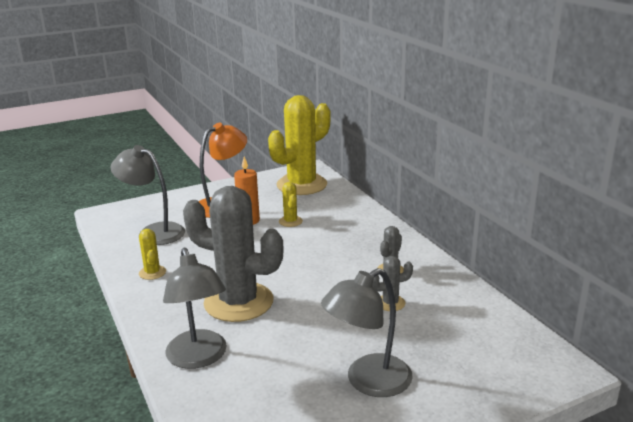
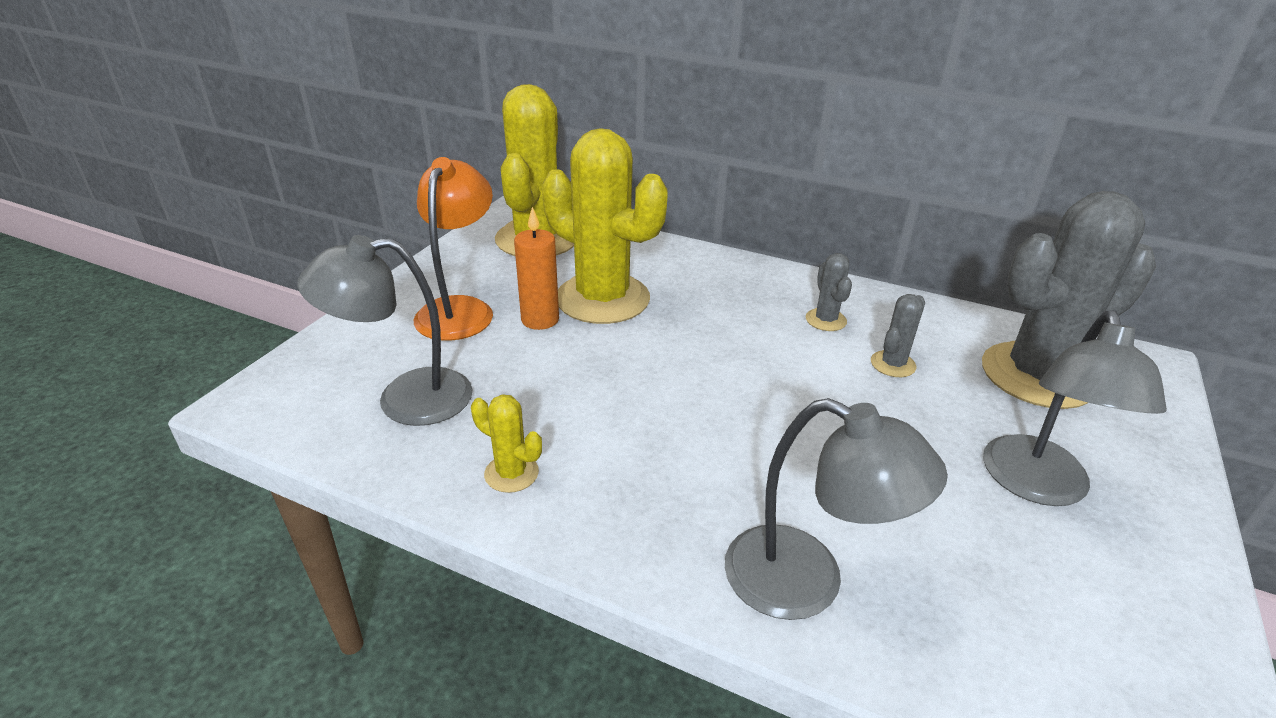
camera: 40 degrees left, 10 degrees up
grey cactus [183,186,284,322] -> grey cactus moved to [982,191,1156,409]
yellow cactus [279,182,303,227] -> yellow cactus [542,128,668,324], size x2.38

